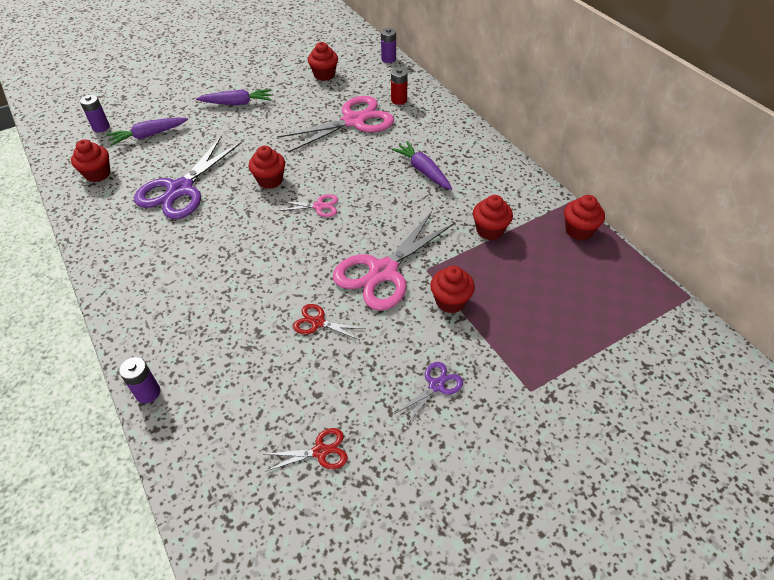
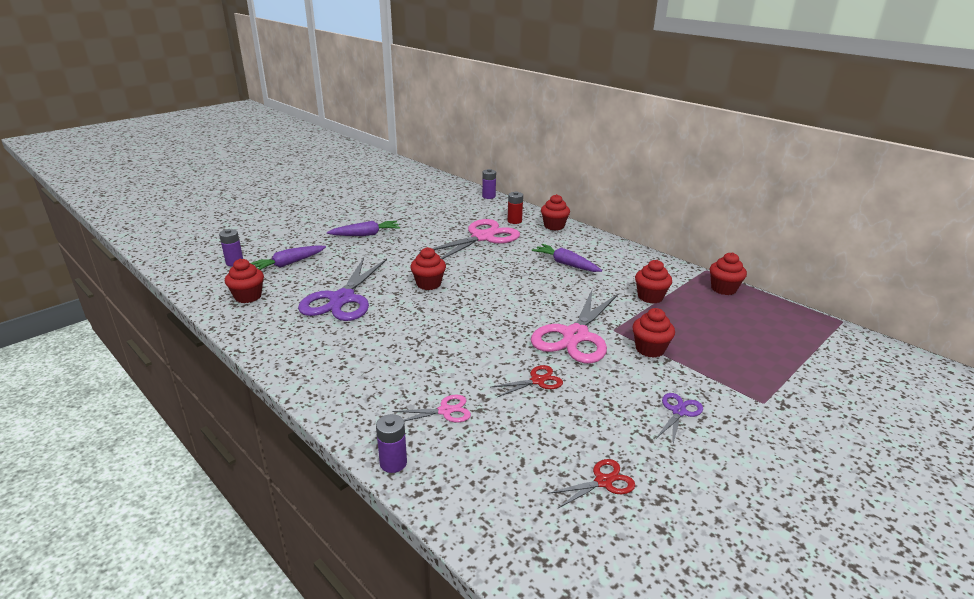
camera: 15 degrees left, 20 degrees down
pink scissors [278,194,338,217] -> pink scissors moved to [392,395,471,422]
red scissors [293,304,366,340] -> red scissors turned 150 degrees clockwise [491,365,563,397]
red cupcake [308,42,338,81] -> red cupcake moved to [541,194,570,231]

